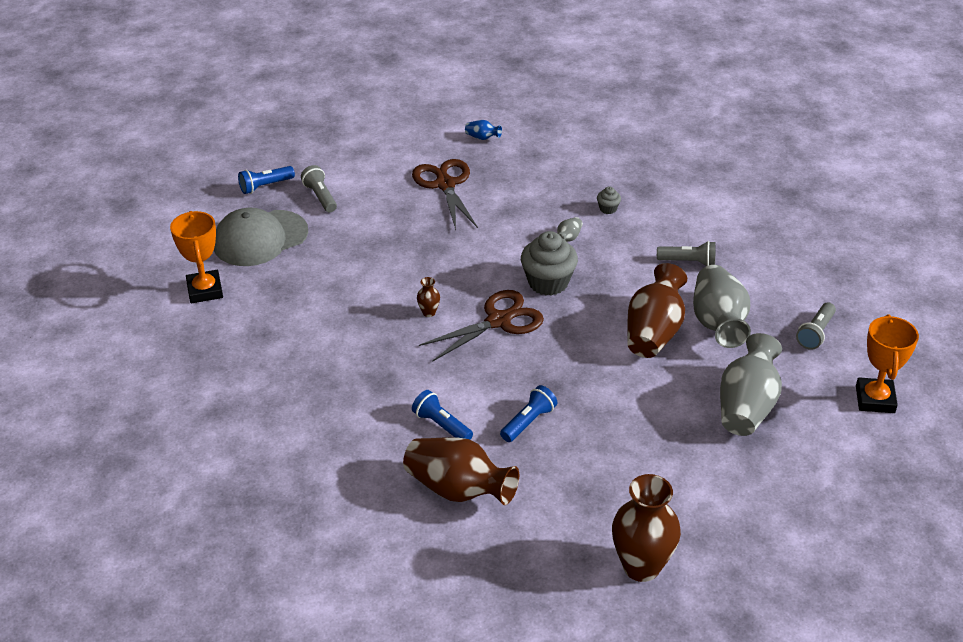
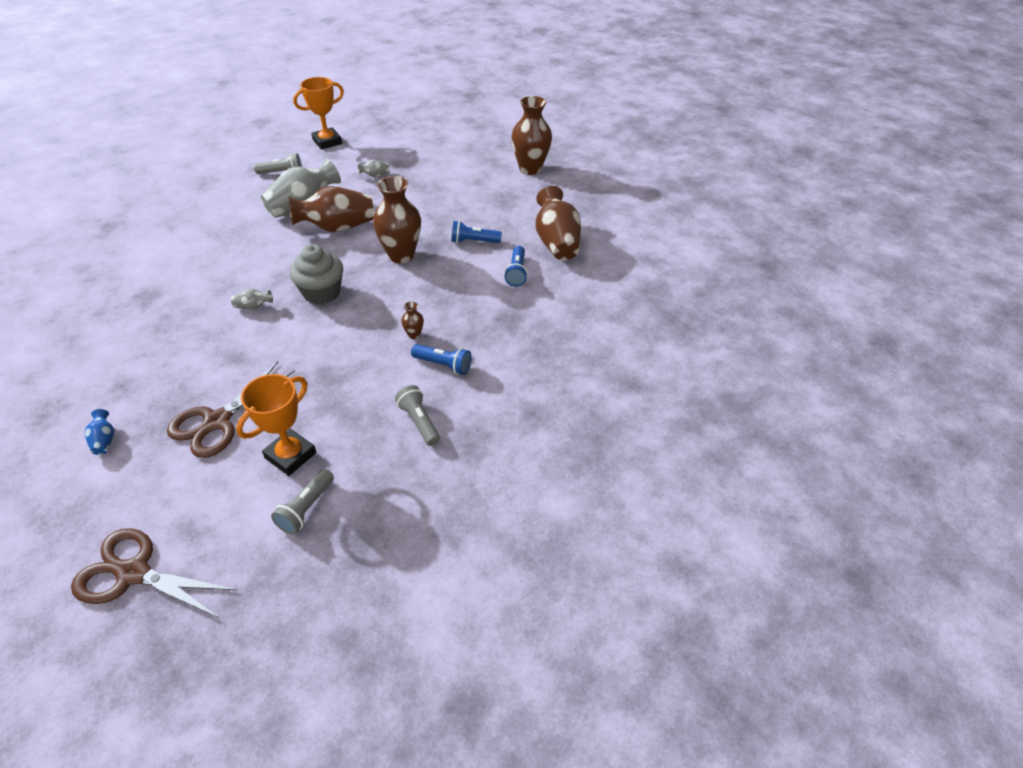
camera: 130 degrees left, 5 degrees up
orange trophy [170,211,223,303] -> orange trophy moved to [236,374,316,476]
grey cap [214,208,308,266] -> none
blue flashlight [238,166,295,194] -> blue flashlight moved to [411,344,471,375]
brown scissors [419,290,544,362] -> brown scissors moved to [71,528,237,618]
grey cupcake [597,186,621,214] -> none
grey flashlight [657,241,716,266] -> grey flashlight moved to [395,385,440,446]
grey vase [720,333,782,436] -> grey vase [358,159,390,177], size x0.42
none -> brown vase [373,176,421,263]

